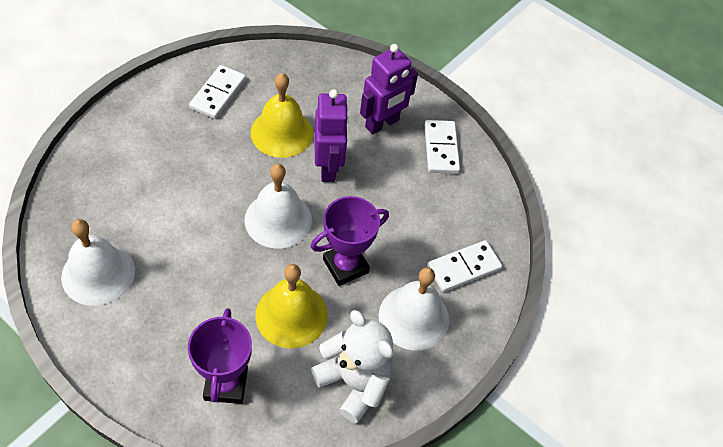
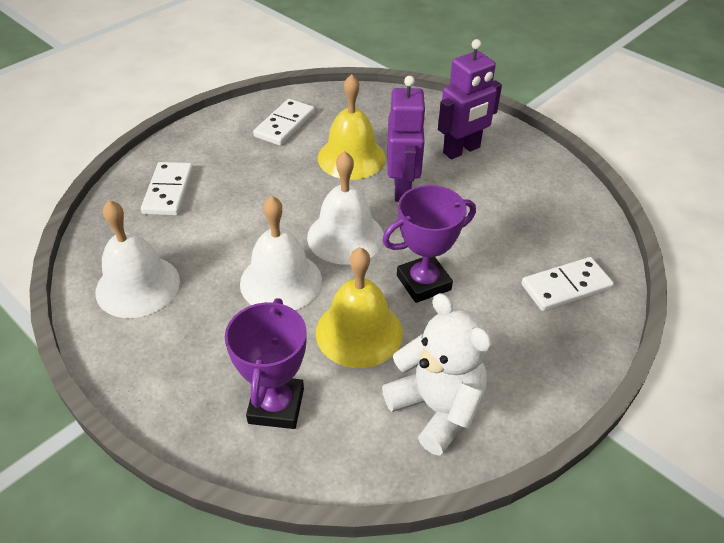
camera: 10 degrees right, 10 degrees down
white bell [379,267,449,351] -> white bell moved to [240,196,322,310]
white domino [424,120,460,174] -> white domino moved to [141,162,193,216]

